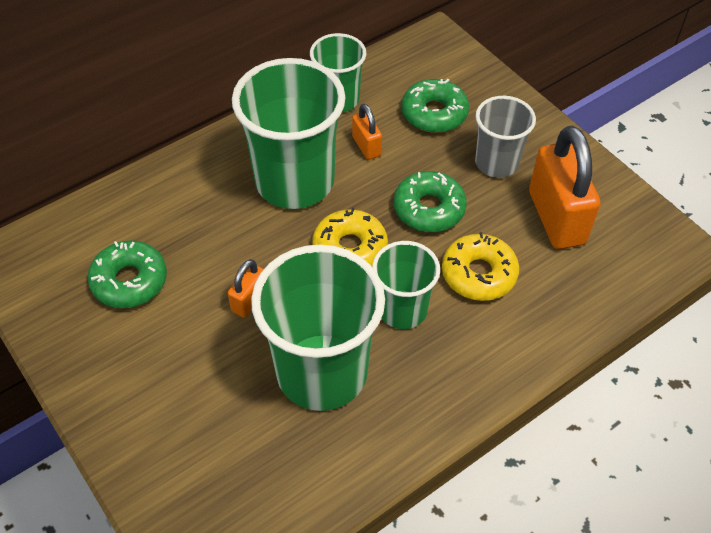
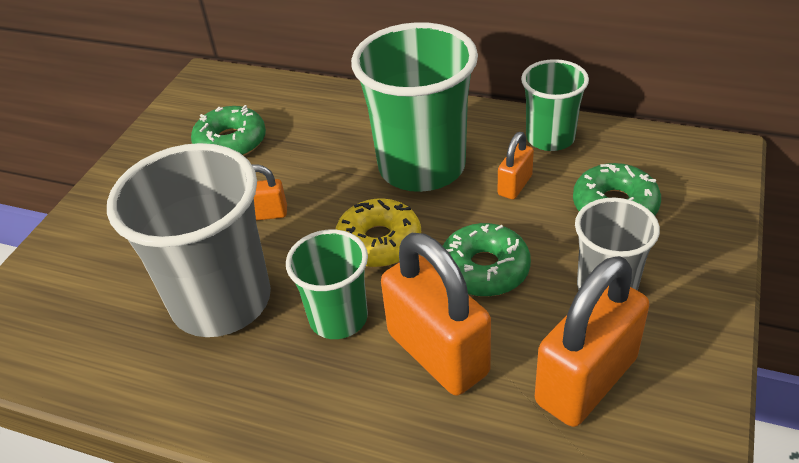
camera: 60 degrees right, 10 degrees down
green cup [251,244,385,411] -> grey cup [107,143,271,337]
yellow donut [442,232,519,301] -> orange padlock [381,233,491,395]

